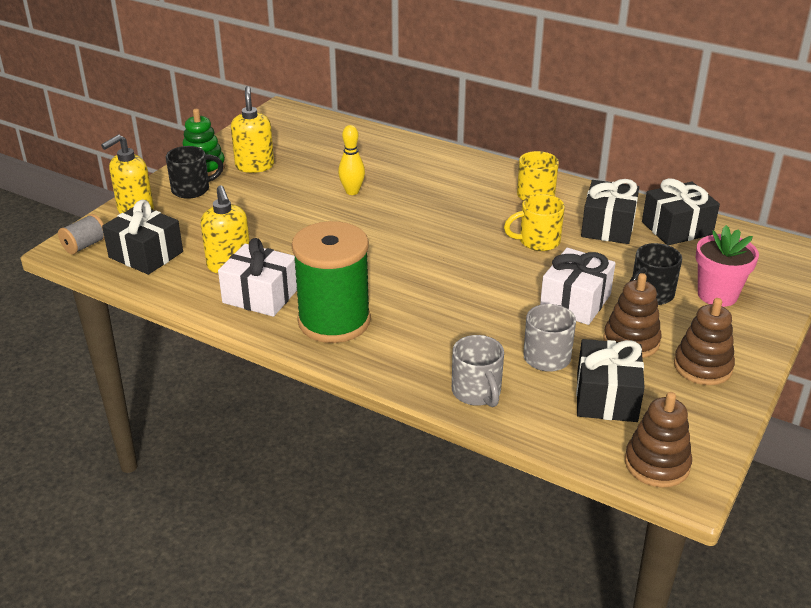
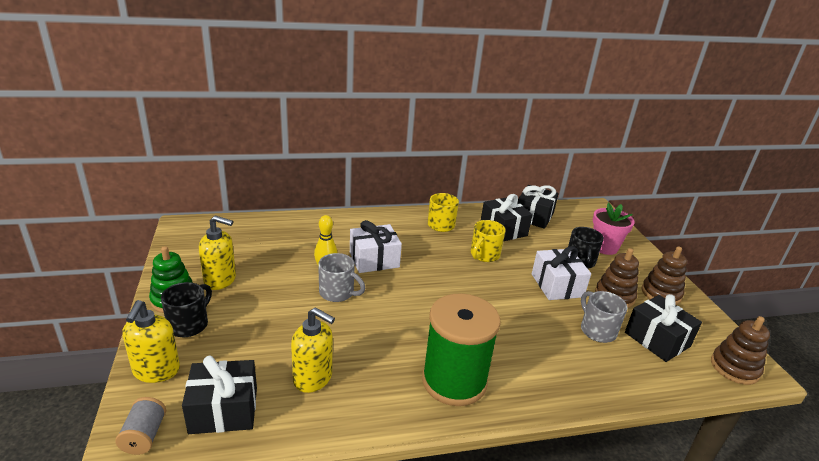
camera: 45 degrees left, 5 degrees down
white gift [218,238,297,317] -> white gift moved to [350,220,402,273]
yellow soap dispenser [231,86,274,173] -> yellow soap dispenser turned 150 degrees clockwise [199,215,236,290]
grey mug [452,335,504,407] -> grey mug moved to [318,253,366,302]

